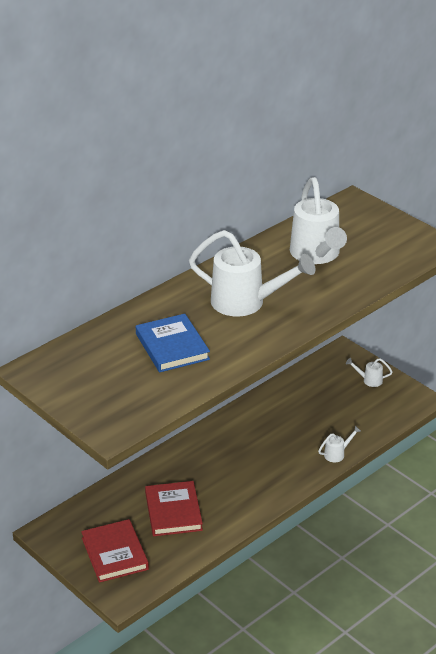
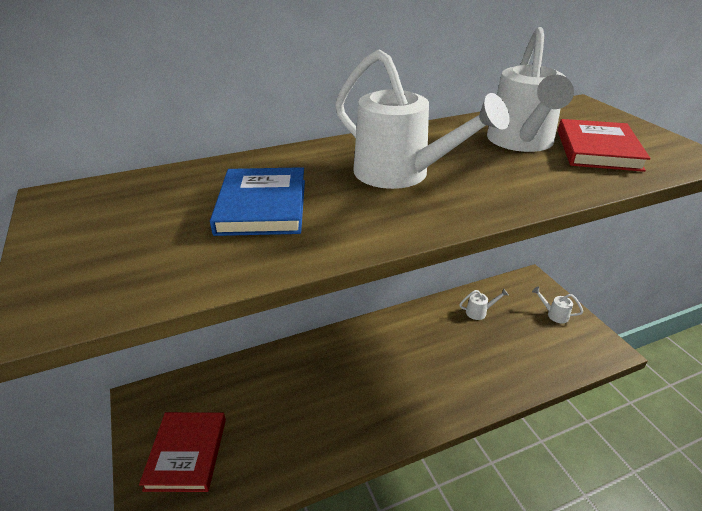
camera: 20 degrees right, 0 degrees up
red book [145,481,203,536] -> red book moved to [558,119,651,172]
white watering can [318,426,361,462] -> white watering can moved to [459,288,508,320]

